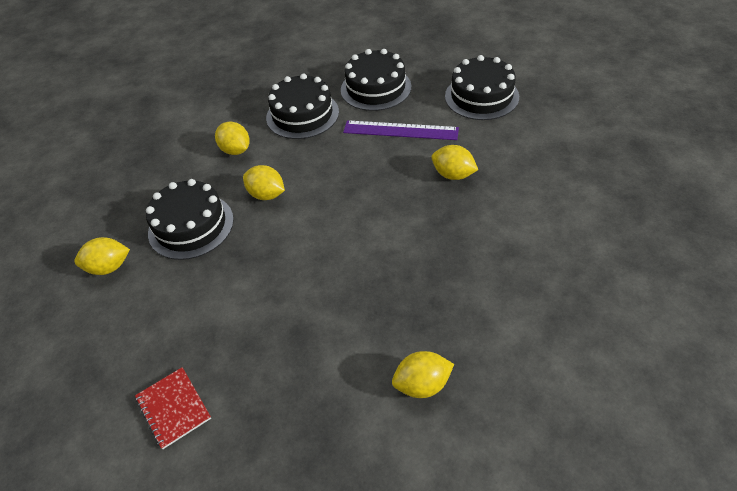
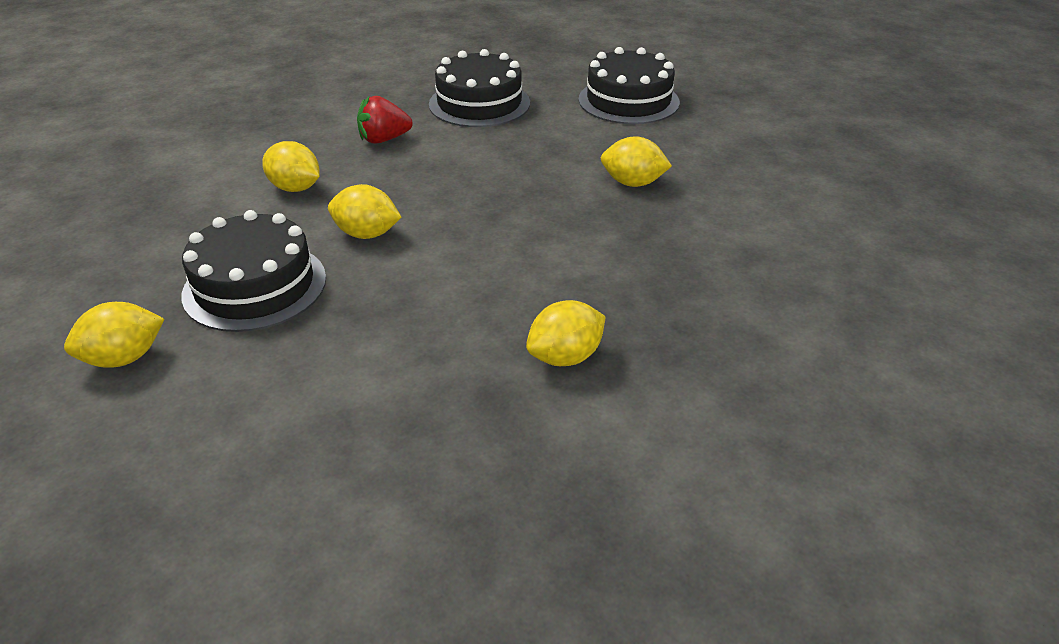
camera: 20 degrees left, 10 degrees down
red notebook [135,367,211,449] -> none
black cake [266,74,339,139] -> red strawberry [357,96,413,144]
purple ruler [343,120,459,140] -> none
yellow lemon [392,351,454,398] -> yellow lemon moved to [526,300,606,366]

